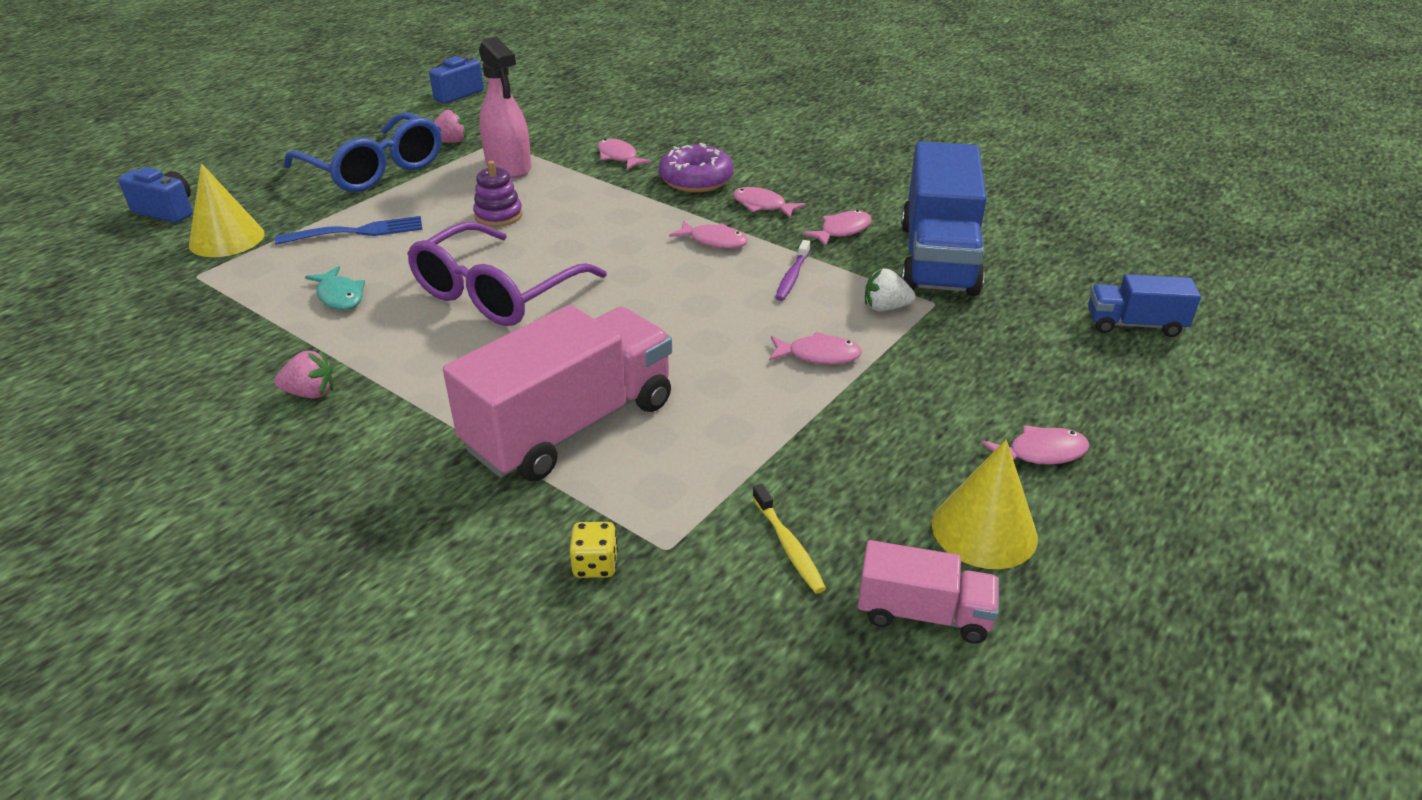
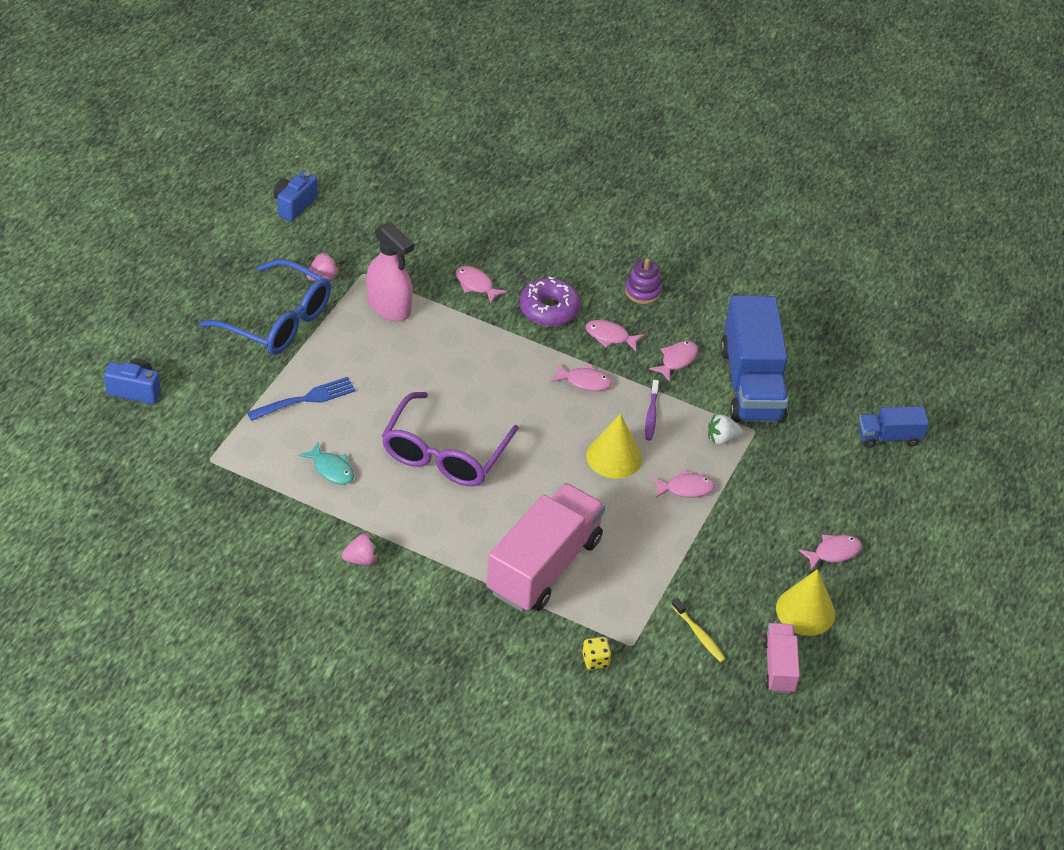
camera: 15 degrees left, 10 degrees up
yellow cone [189,163,265,257] -> yellow cone moved to [586,414,642,479]
purple stacking toy [473,161,523,227] -> purple stacking toy moved to [625,258,662,304]
pink truck [858,540,999,644] -> pink truck turned 90 degrees counterclockwise [763,623,800,694]

